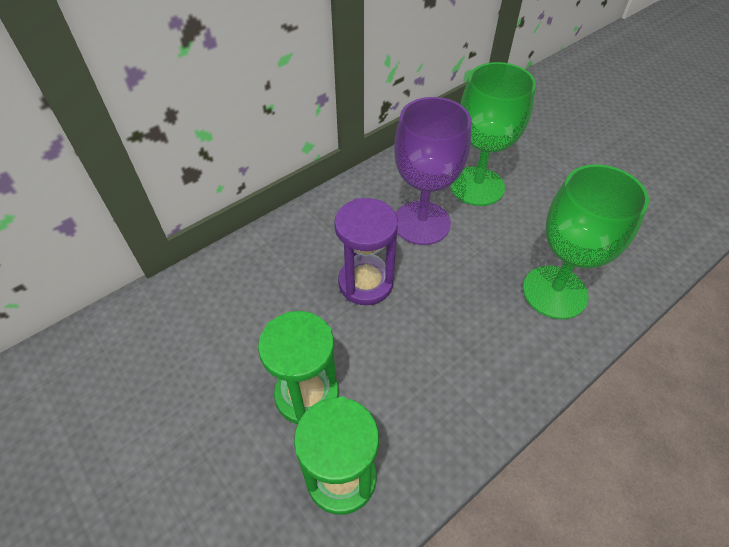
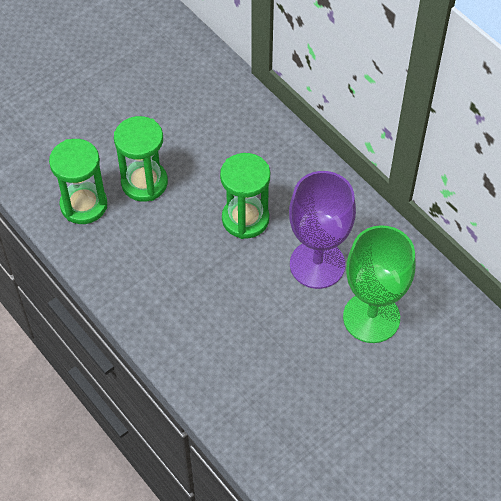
camera: 90 degrees right, 5 degrees up
purple hourglass [334,198,398,305] -> green hourglass [220,153,270,239]
green goblet [523,164,649,319] -> none

